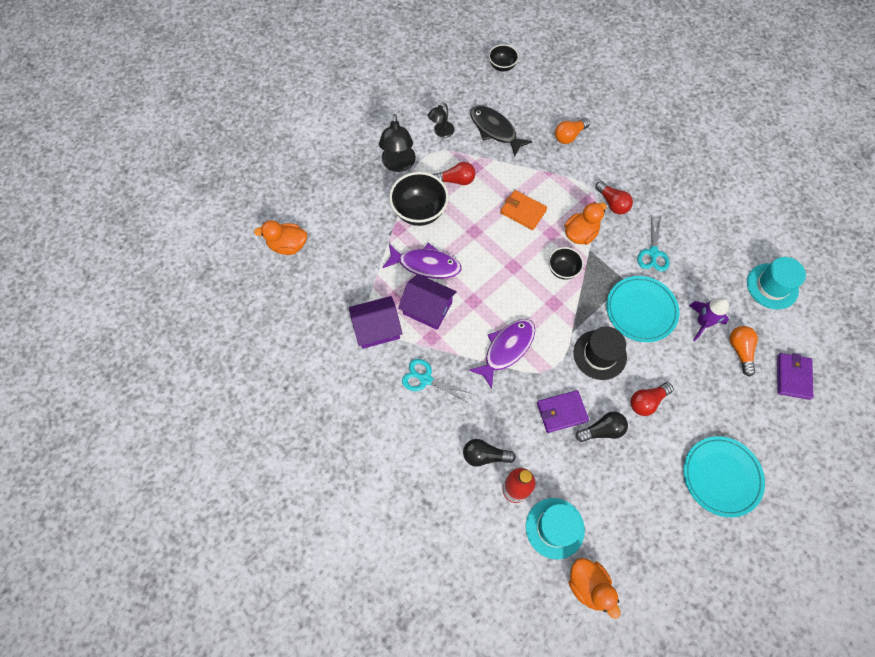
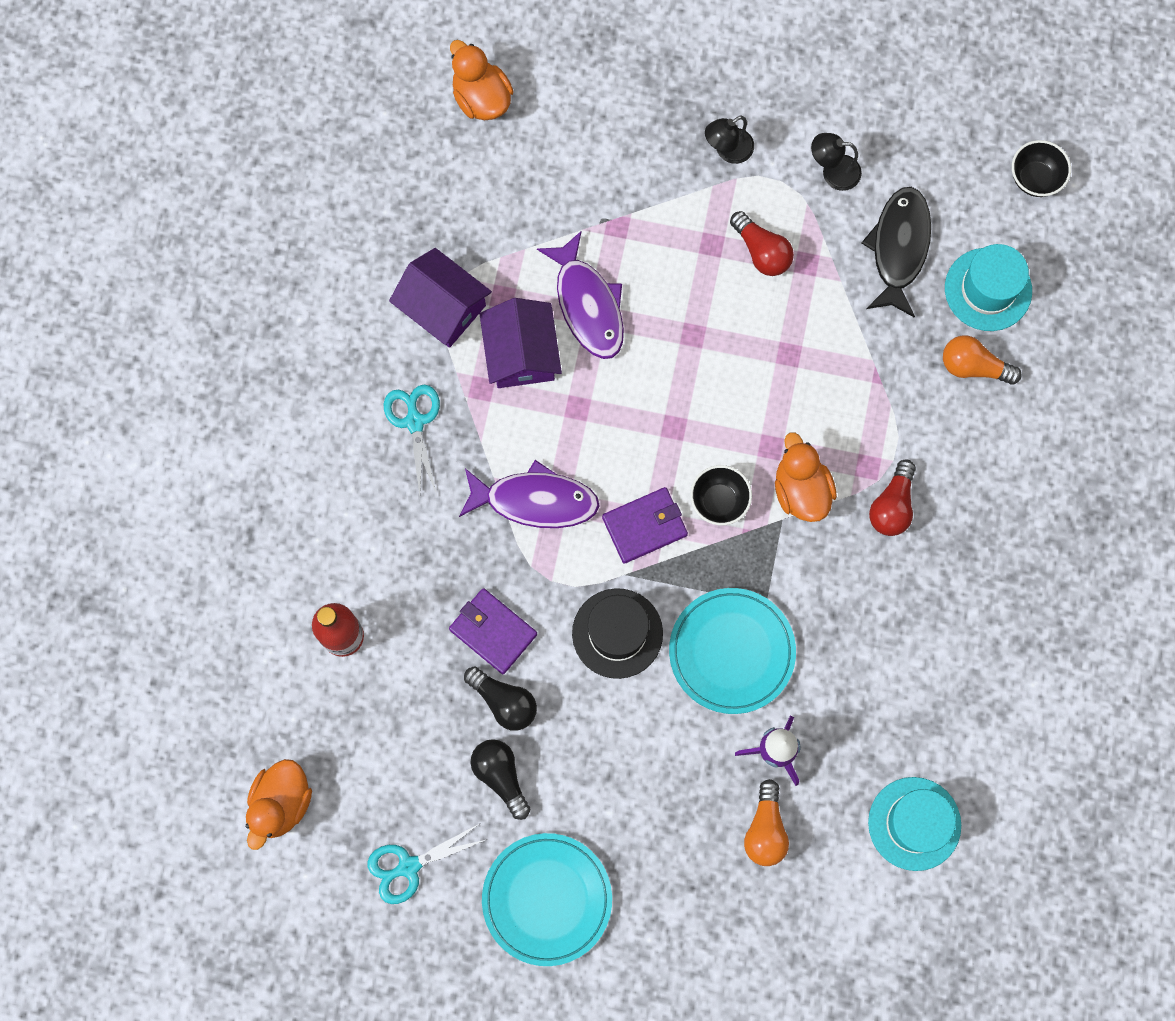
camera: 55 degrees right, 10 degrees up
black lamp [379,114,416,172] -> black lamp [705,116,754,164], size x0.61
black bowl [389,172,449,226] -> none
black light bulb [463,439,516,467] -> black light bulb moved to [471,739,531,820]
orange wallet [500,190,547,230] -> none
turquoise hat [526,498,585,559] -> turquoise hat moved to [945,244,1032,331]
orange duck [564,202,607,245] -> orange duck turned 120 degrees counterclockwise [775,432,837,522]
red light bulb [630,382,674,416] -> none
turquoise scissors [637,215,670,272] -> turquoise scissors moved to [367,824,488,904]
orange light bulb [730,326,758,376] -> orange light bulb turned 135 degrees clockwise [744,779,789,866]
purple wallet [777,353,813,400] -> purple wallet moved to [602,487,688,564]

